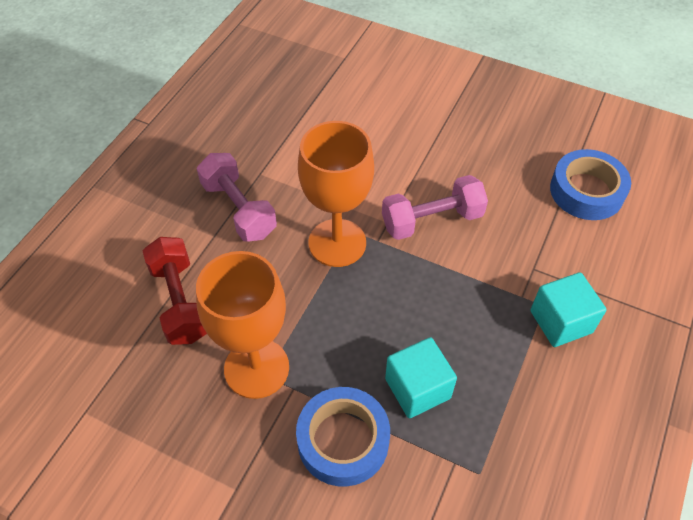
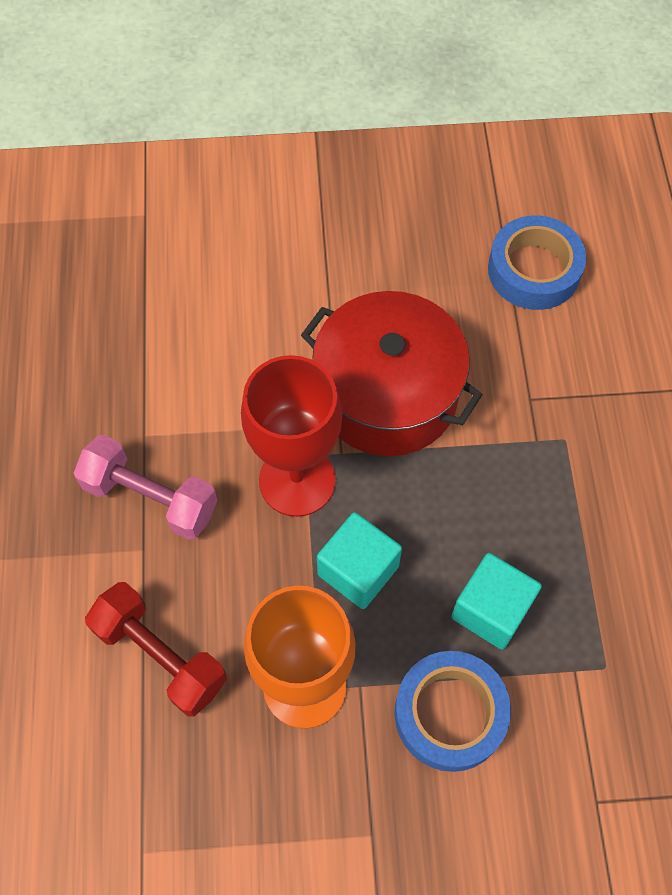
camera: 30 degrees left, 10 degrees up
orange goblet [298,121,374,267] -> red goblet [241,355,342,517]
pink dumbbell [382,175,488,240] -> red pot [301,291,483,456]
turquoise cube [530,272,607,347] -> turquoise cube moved to [317,512,402,609]

